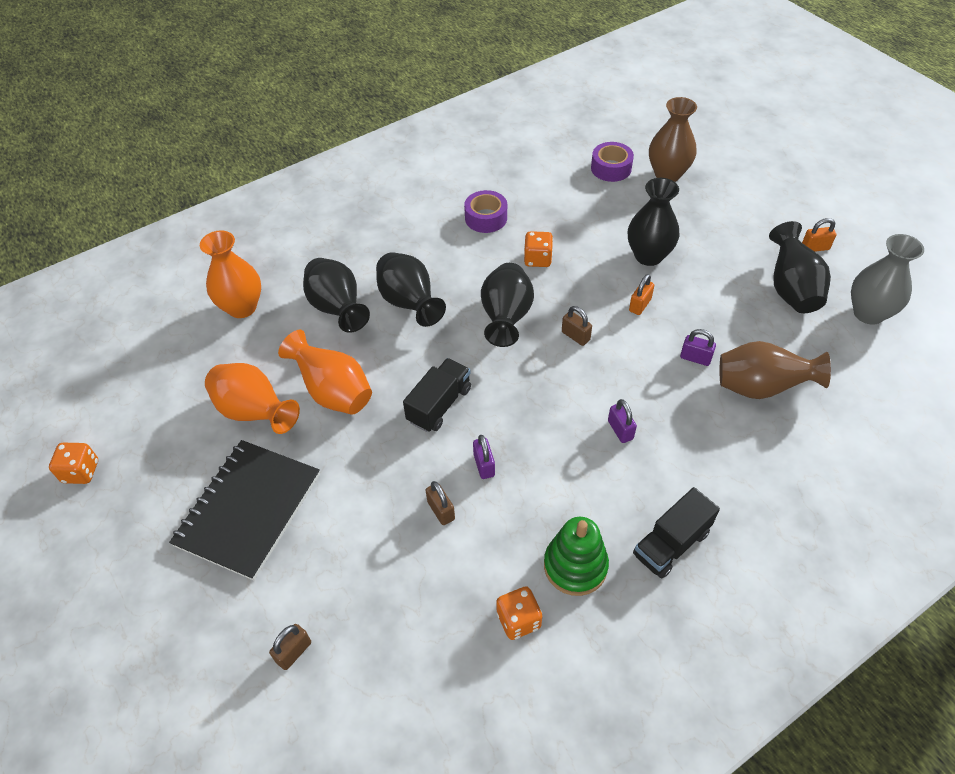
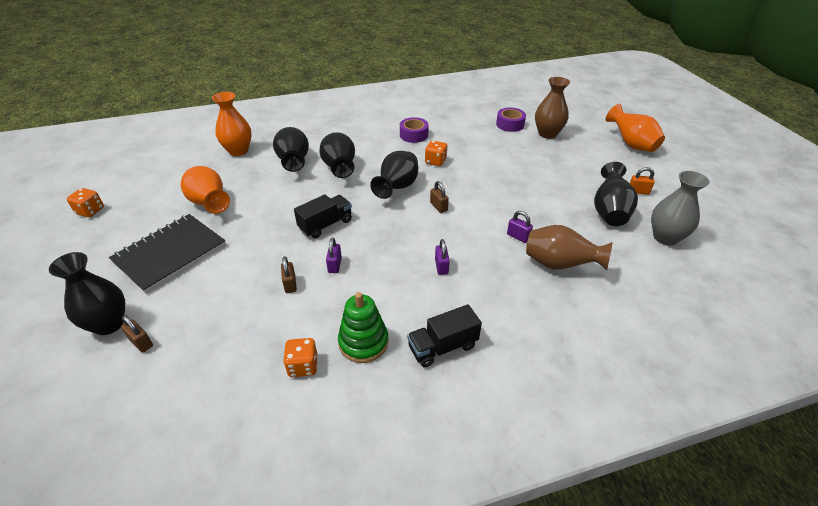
camera: 15 degrees right, 10 degrees down
brown padlock [269,624,311,670] -> brown padlock turned 75 degrees clockwise [121,315,153,353]
orange vase [278,330,372,415] -> orange vase moved to [606,104,665,152]
black vase [628,178,679,266] -> black vase moved to [49,252,125,335]
orange padlock [629,274,655,315] -> none

